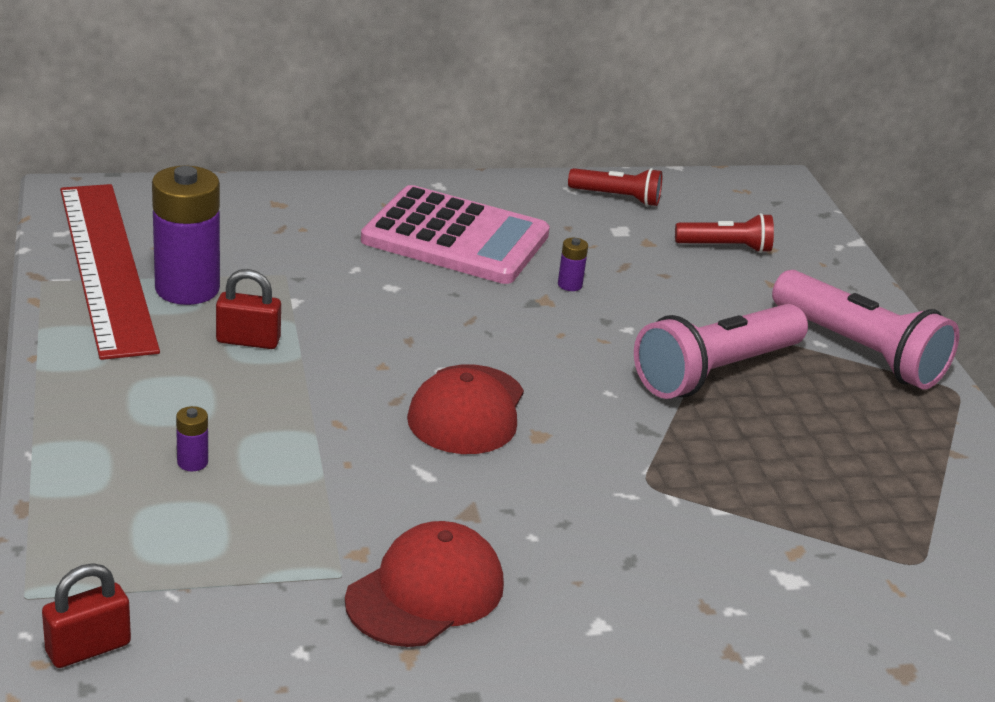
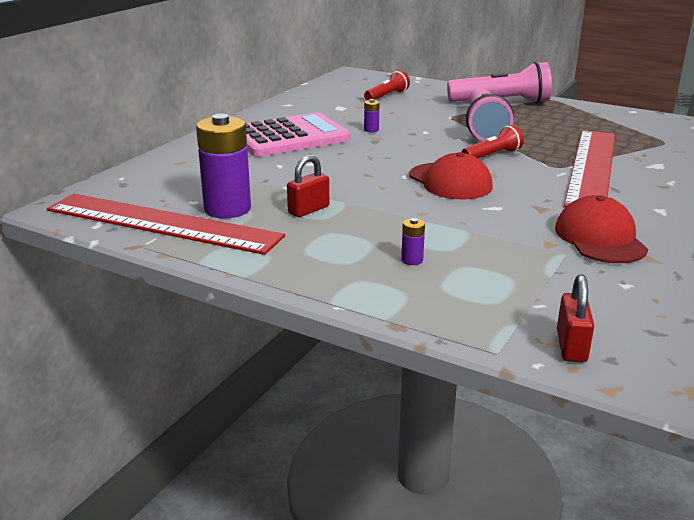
camera: 45 degrees left, 5 degrees down
red flashlight [568,168,662,206] -> red flashlight moved to [462,125,524,158]
none -> red ruler [564,130,615,208]

